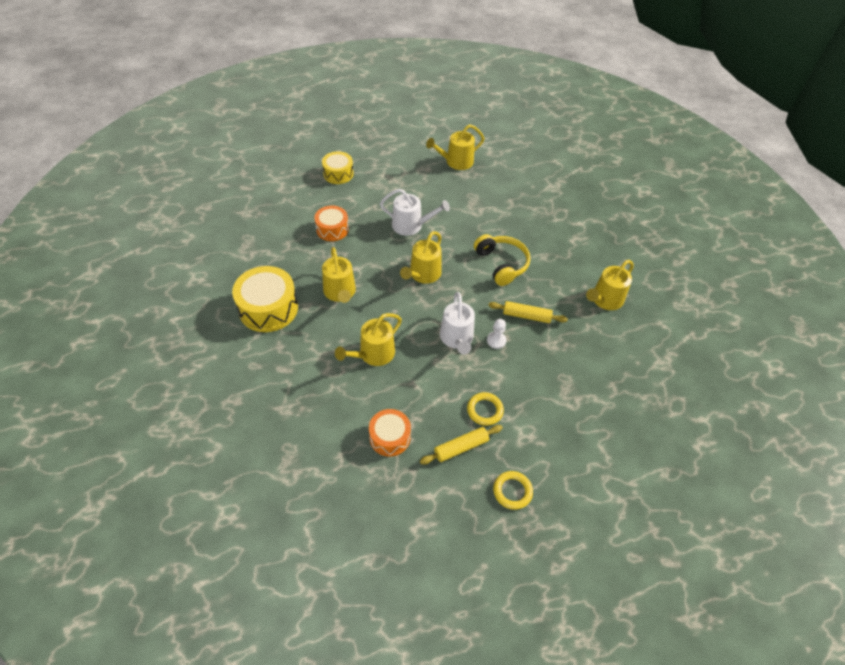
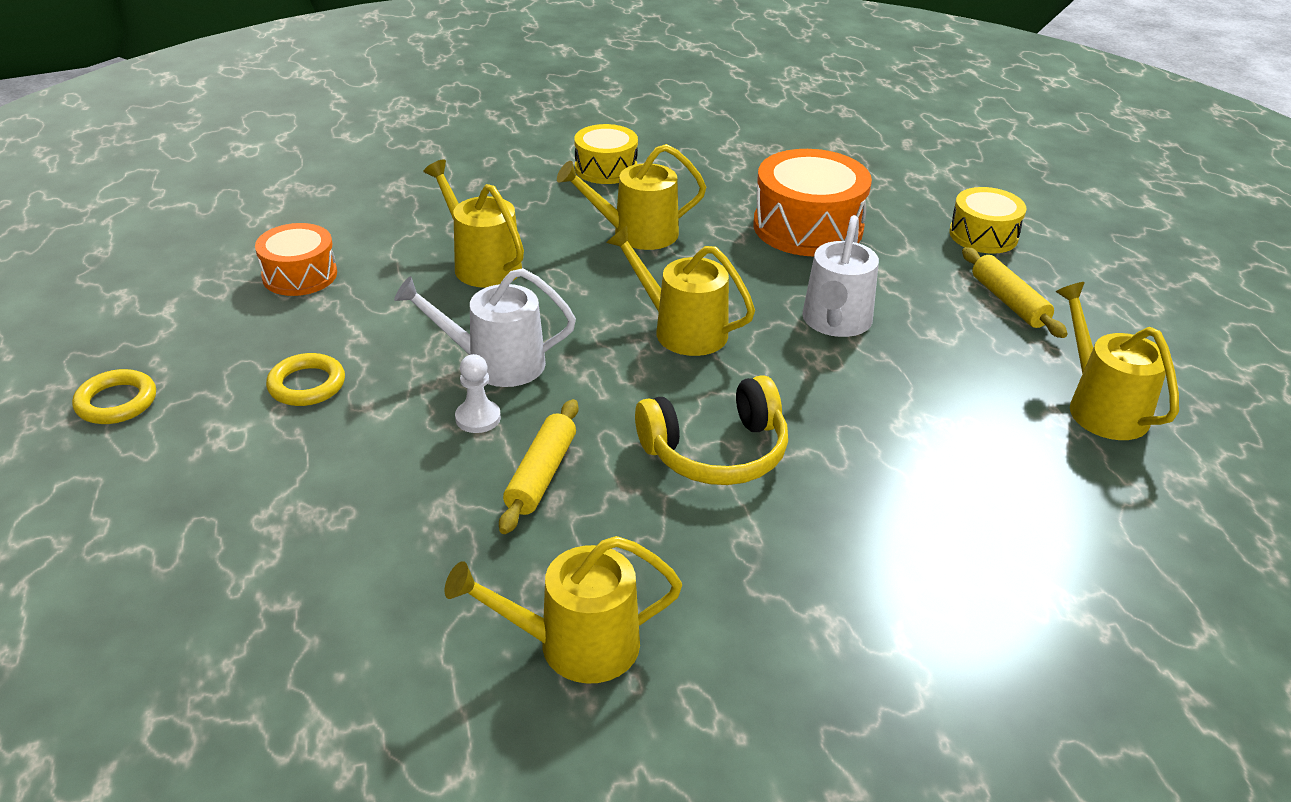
camera: 95 degrees right, 15 degrees down
yellow drum [232,266,298,332] -> yellow drum [574,124,638,184], size x0.61
orange drum [314,206,349,241] -> orange drum [753,149,872,257], size x1.63
yellow rolling pin [420,425,503,464] -> yellow rolling pin moved to [962,247,1067,338]
yellow watering can [586,260,634,310] -> yellow watering can turned 60 degrees counterclockwise [444,536,682,684]

